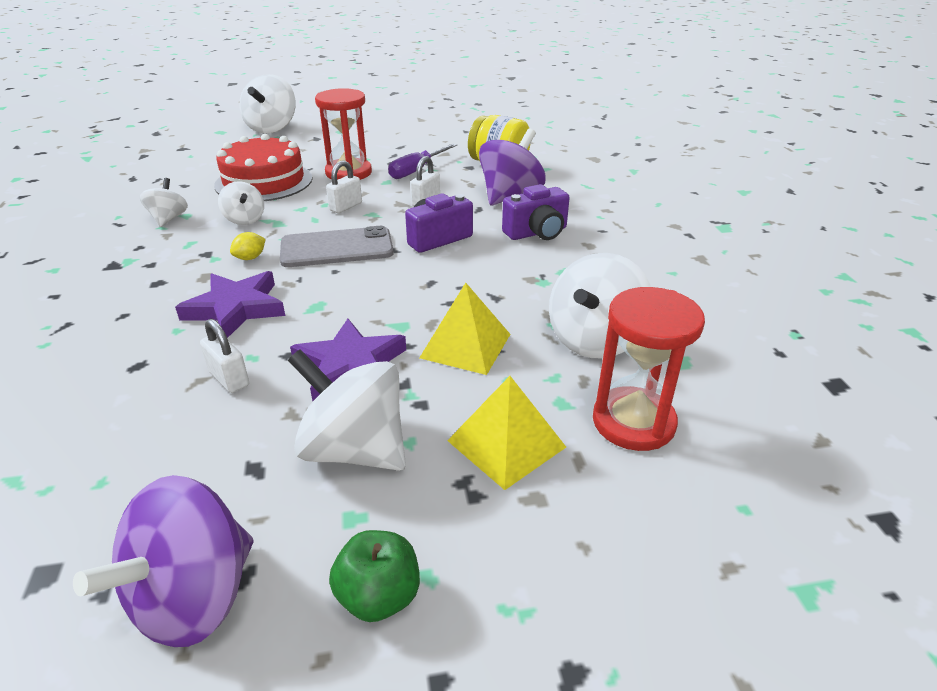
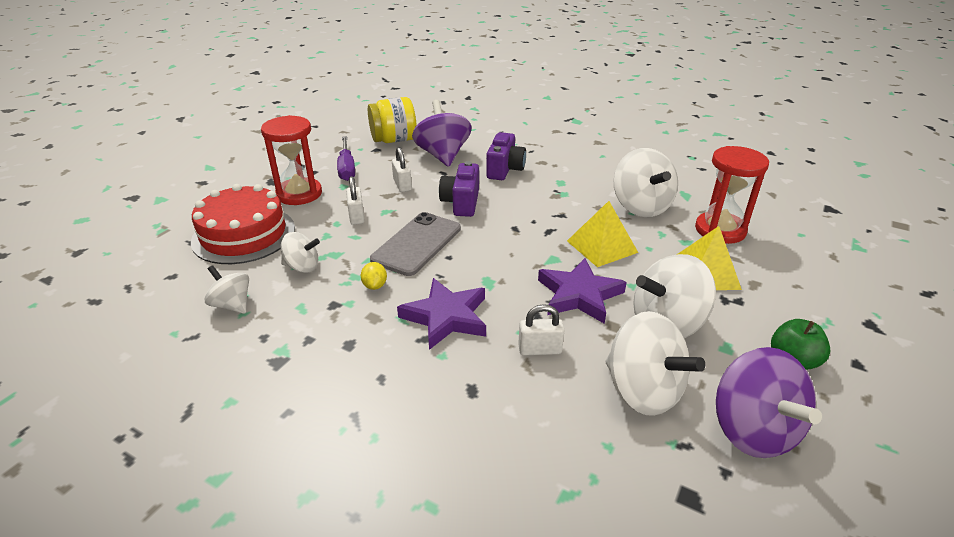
camera: 50 degrees left, 0 degrees up
white spinning top [239,74,296,133] -> white spinning top moved to [605,311,705,416]

